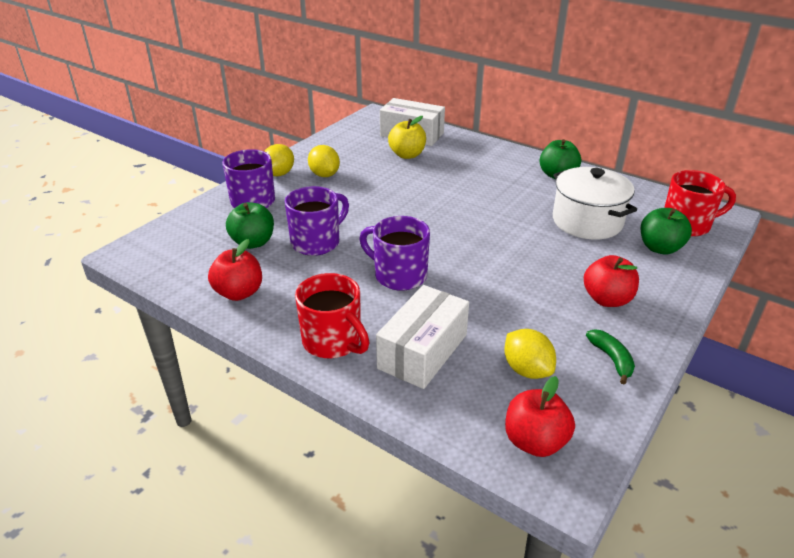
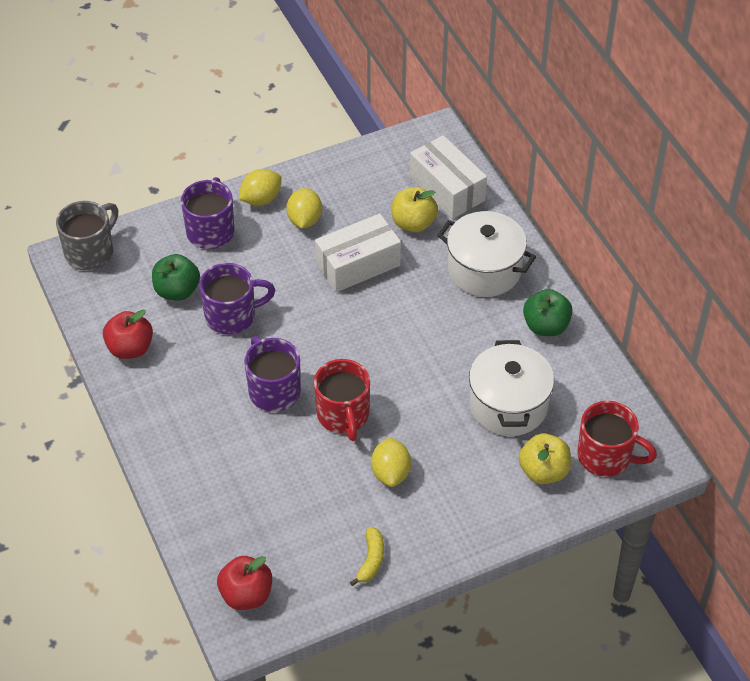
camera: 30 degrees right, 15 degrees up
red mug [295,273,370,358] -> red mug moved to [314,359,370,441]
white box [376,285,469,389] -> white box moved to [315,213,401,292]
yellow lemon [504,329,556,379] -> yellow lemon moved to [371,437,411,487]
red apple [584,255,639,307] -> none
green banana [586,329,635,384] -> yellow banana [350,527,384,586]
green apple [641,208,692,255] -> yellow apple [519,433,571,484]
none -> grey mug [56,201,118,271]
none -> white pot [437,211,536,297]

